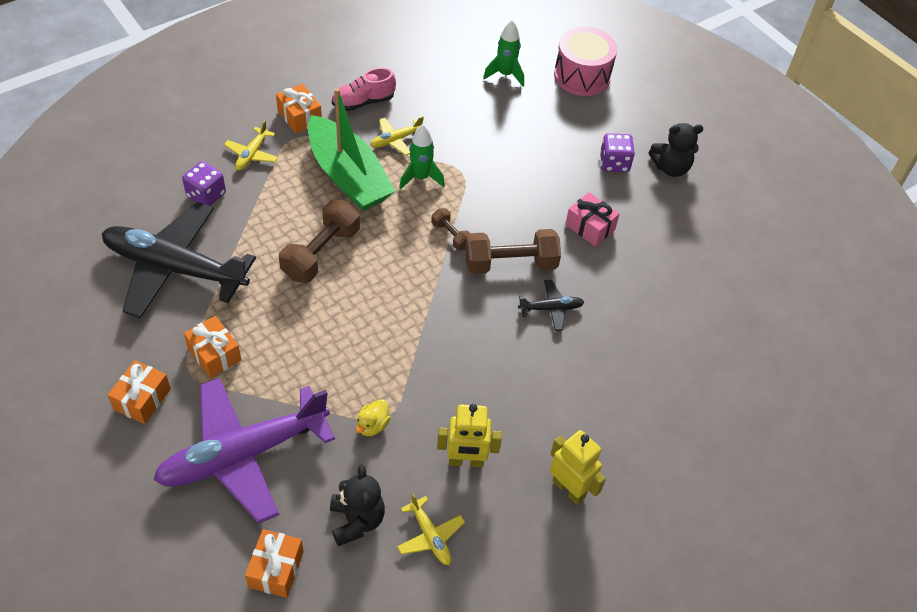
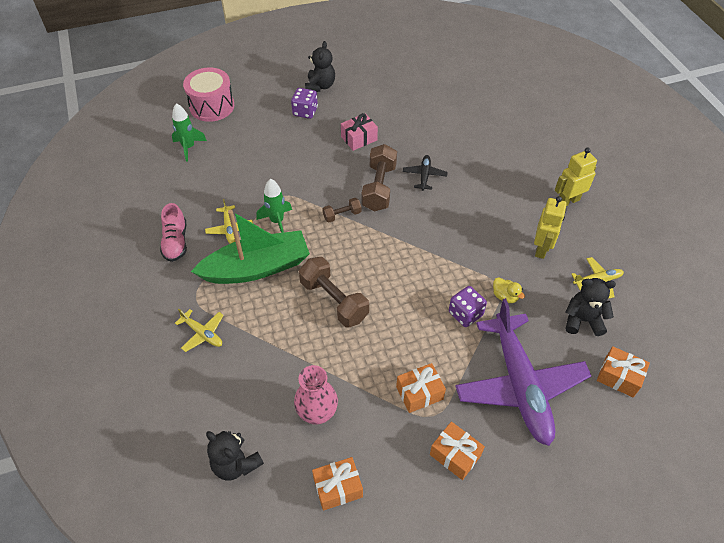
camera: 70 degrees left, 0 degrees up
black plane [102,202,256,318] -> pink vase [294,365,338,425]
purple dice [182,161,226,206] -> purple dice moved to [449,286,487,327]
orange gift [276,84,322,134] -> orange gift moved to [312,457,363,511]
none -> black teddy bear [206,431,264,481]

